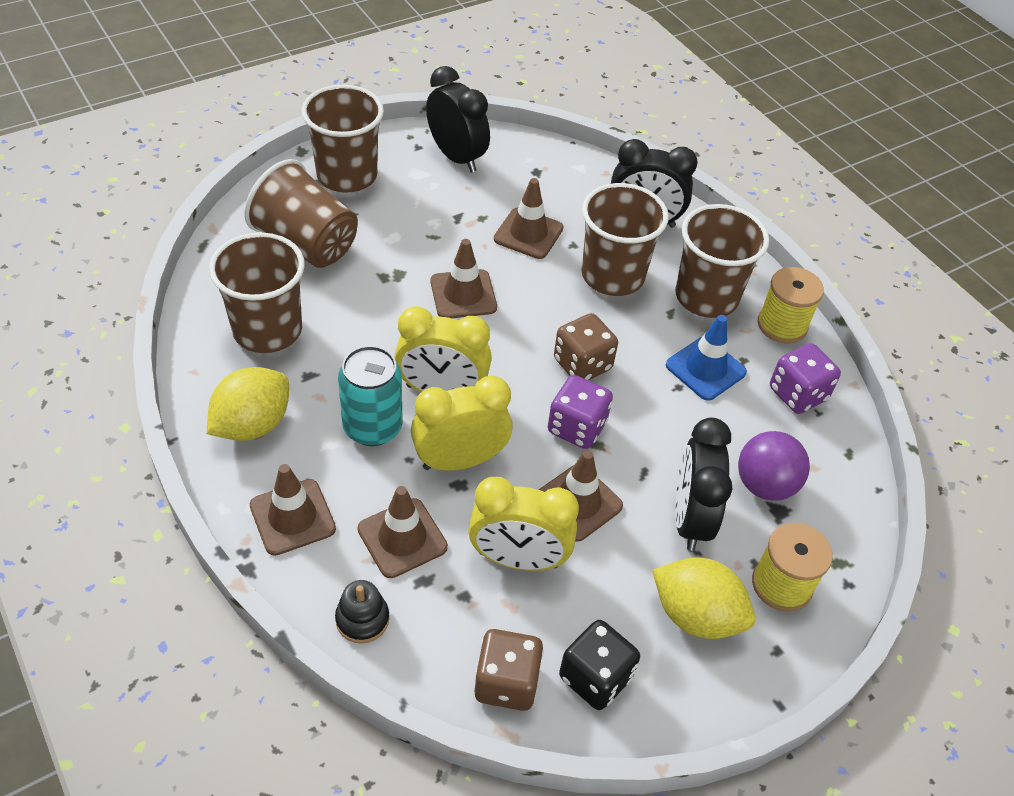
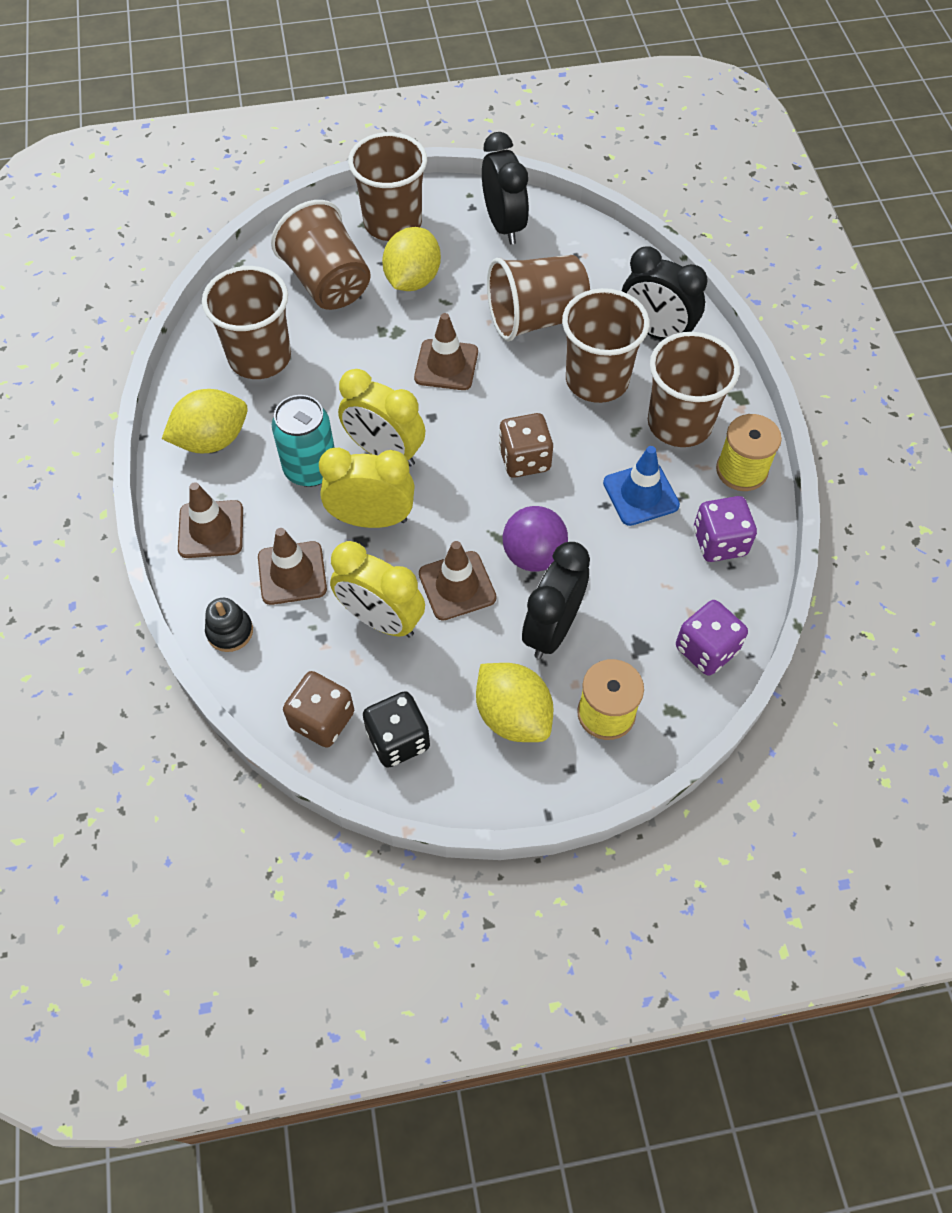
camera: 25 degrees right, 10 degrees up
brown traffic cone [494,178,564,259] -> brown cup [487,255,590,341]
purple dice [548,375,613,449] -> purple dice moved to [676,600,748,676]
purple ball [738,431,810,501] -> purple ball moved to [503,506,568,571]
none -> yellow lemon [382,227,441,291]

